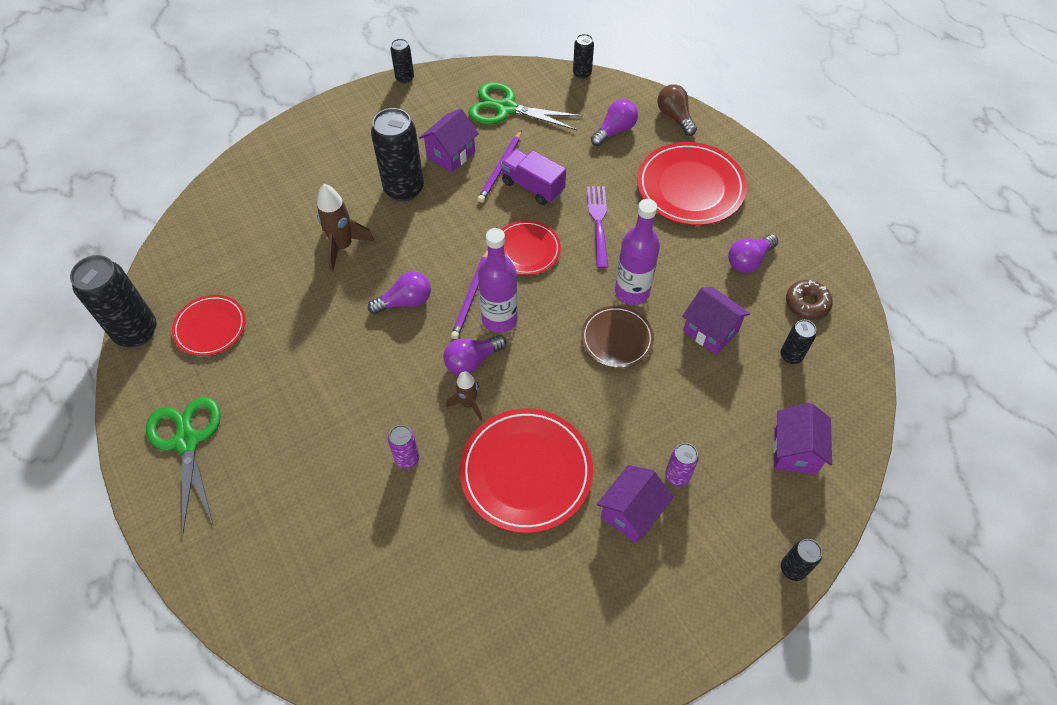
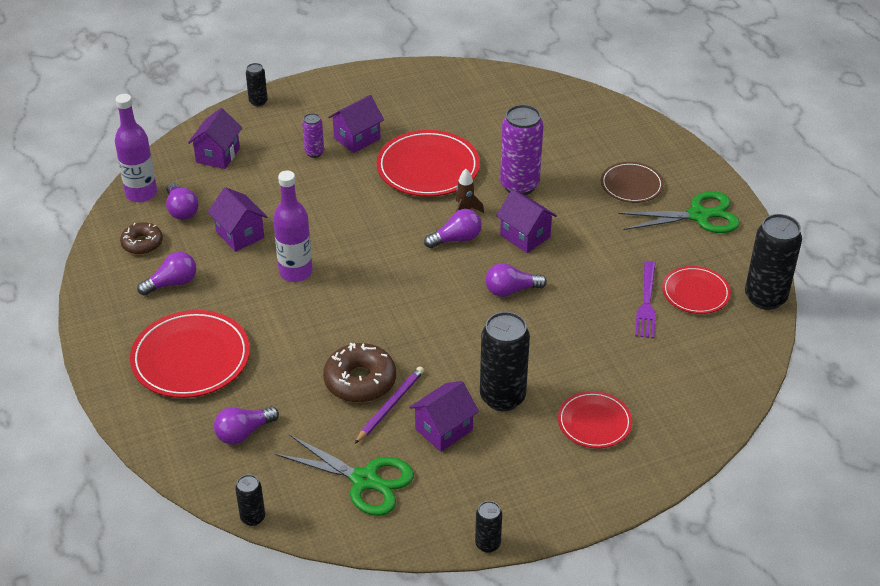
camera: 170 degrees left, 15 degrees down
green scissors [146,397,221,533] -> green scissors turned 90 degrees counterclockwise [618,191,740,233]
brown rocket [317,184,374,272] -> none
purple can [388,425,419,469] -> purple can [500,105,543,195], size x1.98
purple pencil [451,250,488,339] -> none
purple bottle [478,228,518,333] -> purple bottle moved to [115,94,157,202]
purple truck [500,149,566,205] -> brown donut [323,343,396,403]
red plate [501,220,561,275] -> red plate moved to [558,391,632,448]
brown plate [581,306,654,368] -> brown plate moved to [601,162,664,203]
purple fork [587,186,608,269] -> purple fork moved to [635,261,656,338]
brown light bulb [657,84,697,136] -> none
black can [781,320,816,364] -> purple light bulb [166,182,199,220]
none -> purple house [496,190,557,253]

